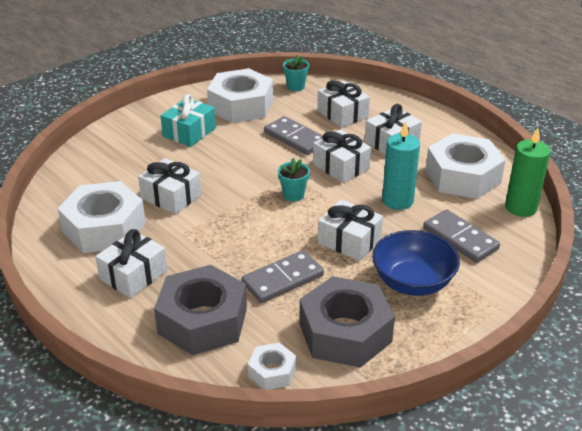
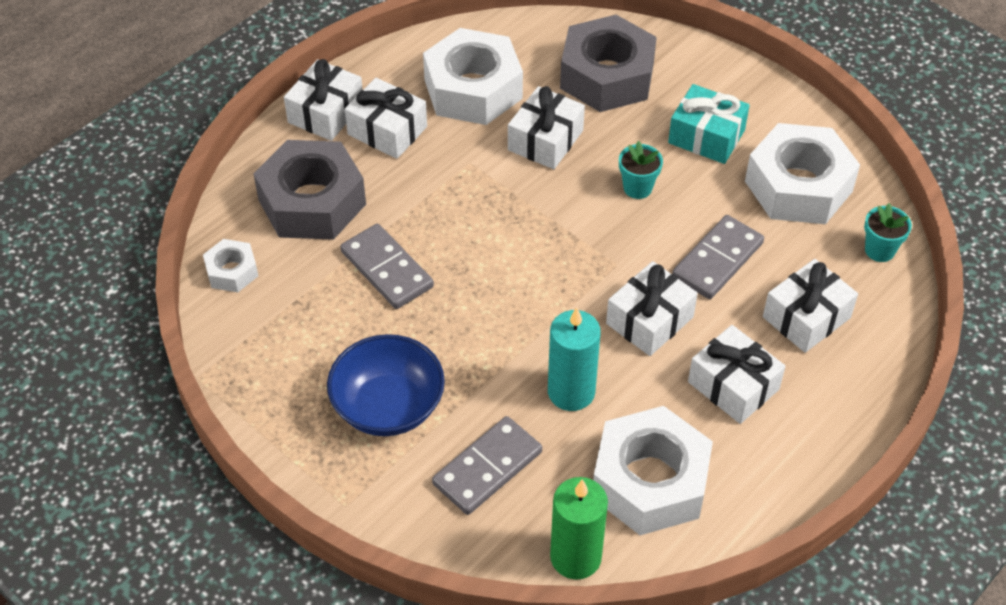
camera: 85 degrees right, 15 degrees up
turquoise flower pot [278,158,310,202] -> turquoise flower pot moved to [619,141,663,199]
grey nut [299,276,395,368] -> grey nut moved to [560,15,657,112]
white gift [318,199,383,261] -> white gift moved to [284,59,363,141]

